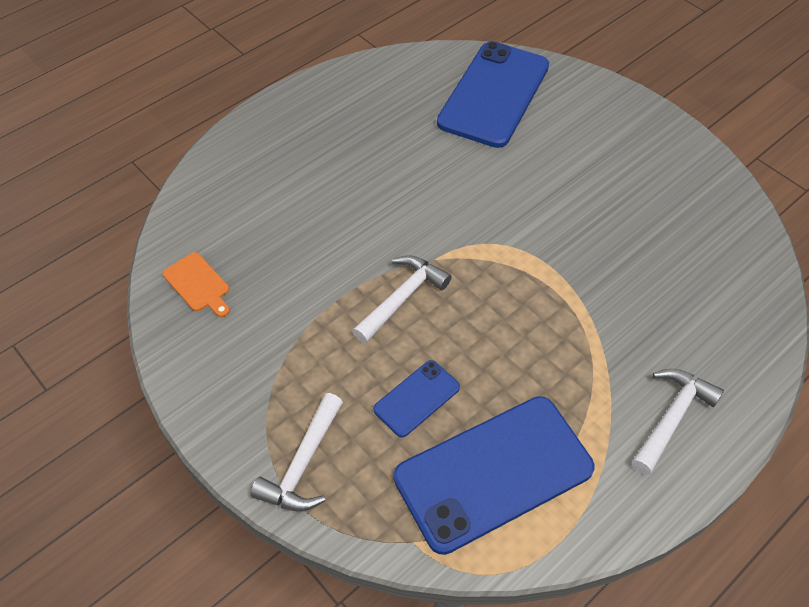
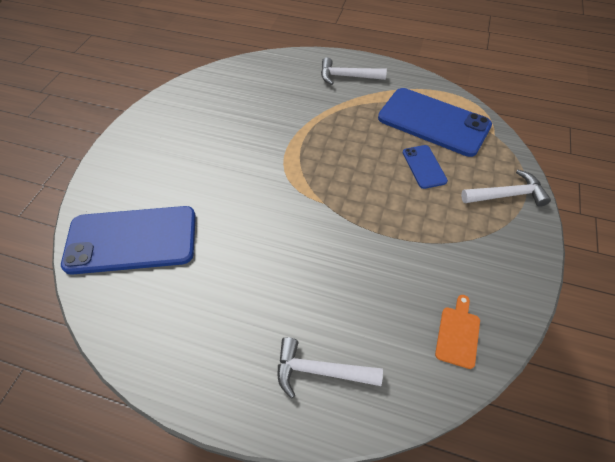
camera: 120 degrees left, 0 degrees up
white hammer [353,255,452,344] -> white hammer moved to [278,337,383,399]
blue phone [373,360,460,437] -> blue phone turned 60 degrees clockwise [403,145,448,189]

